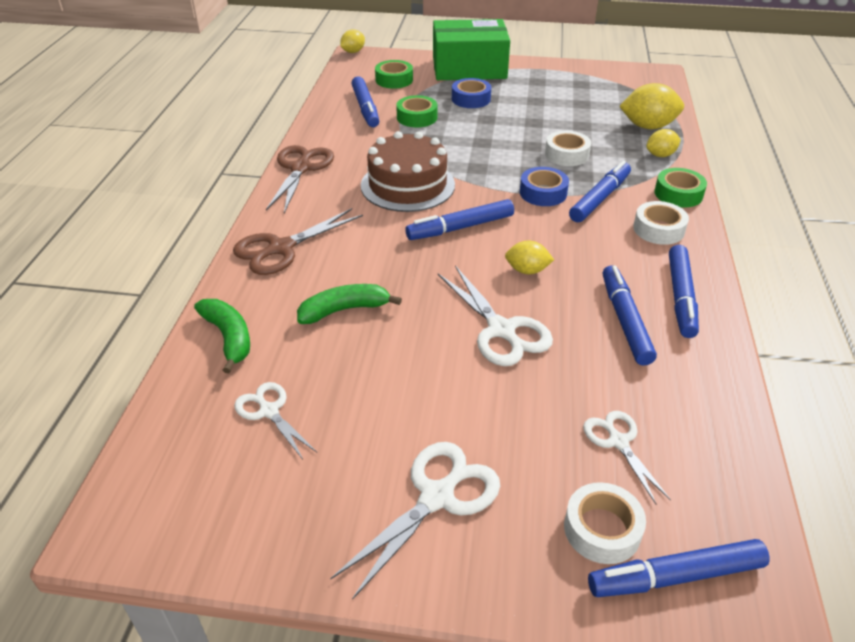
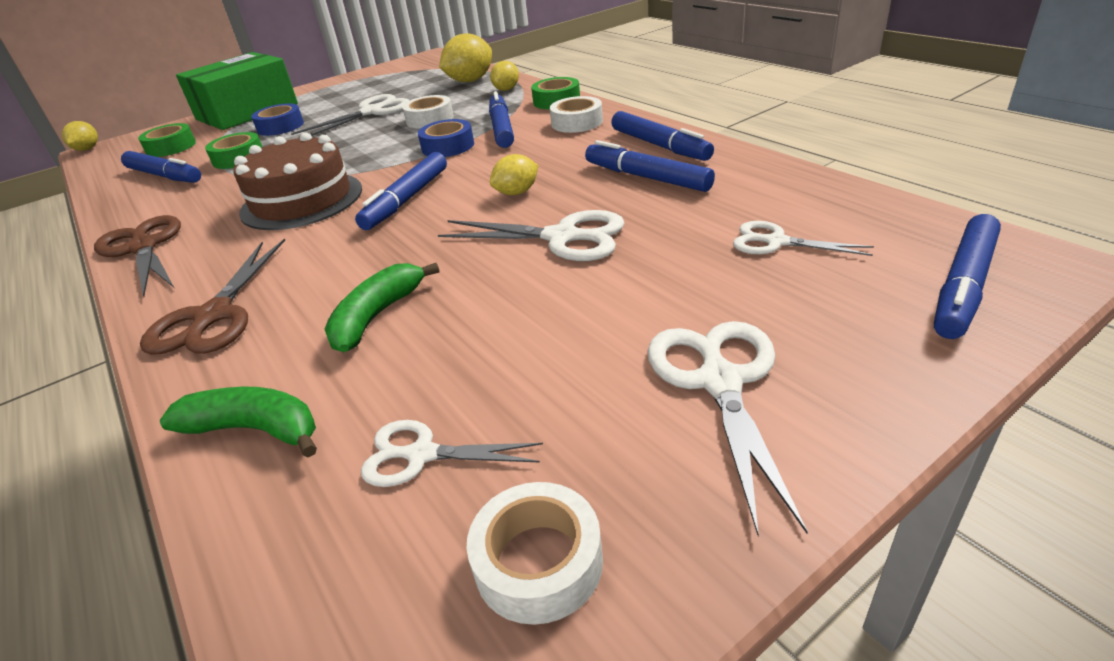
camera: 40 degrees left, 5 degrees down
white tape [564,482,646,564] -> white tape moved to [466,482,603,625]
none -> white scissors [291,94,410,136]

